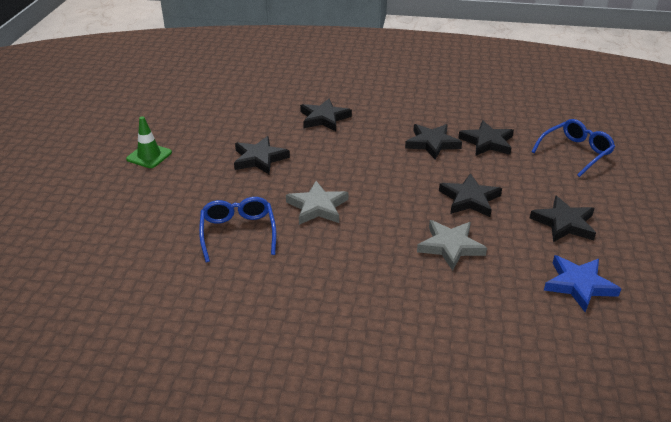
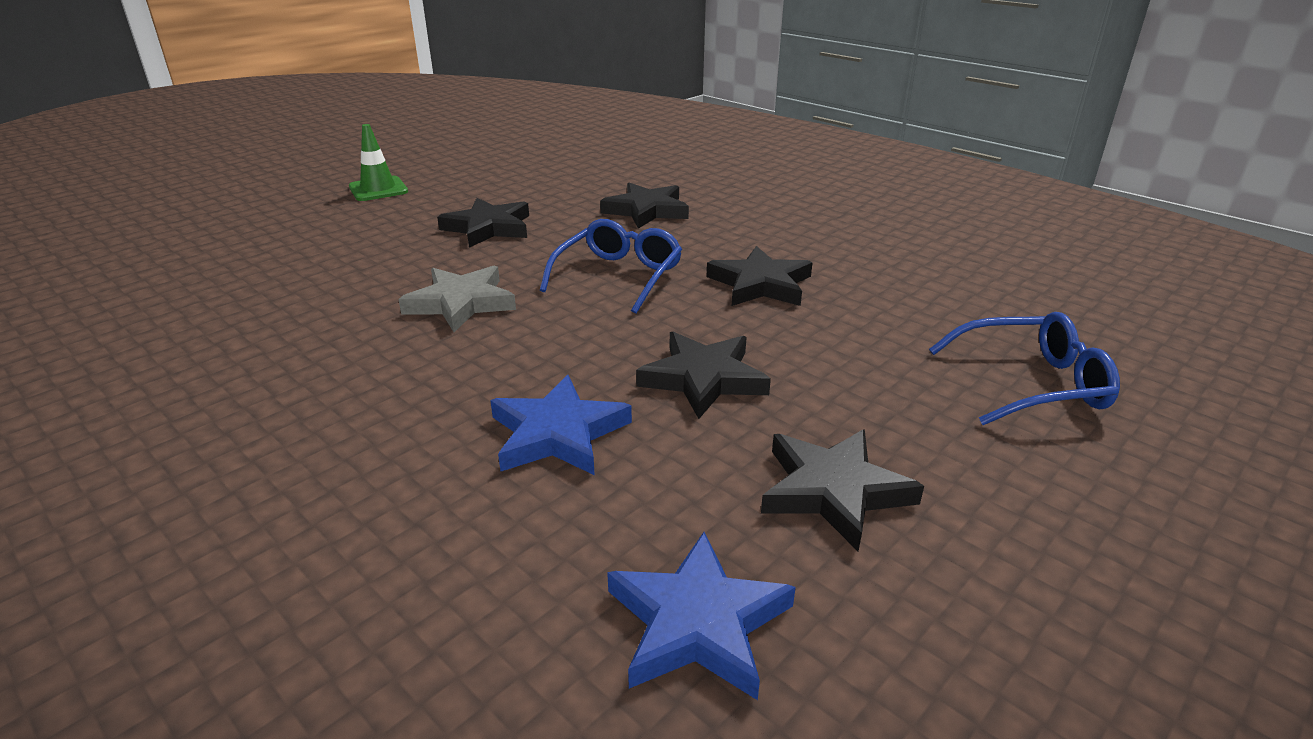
camera: 35 degrees right, 5 degrees down
blue glasses [199,197,277,262] -> blue glasses moved to [539,219,682,314]
grey star [417,220,487,271] -> blue star [490,375,632,475]
black star [458,120,514,155] -> none

